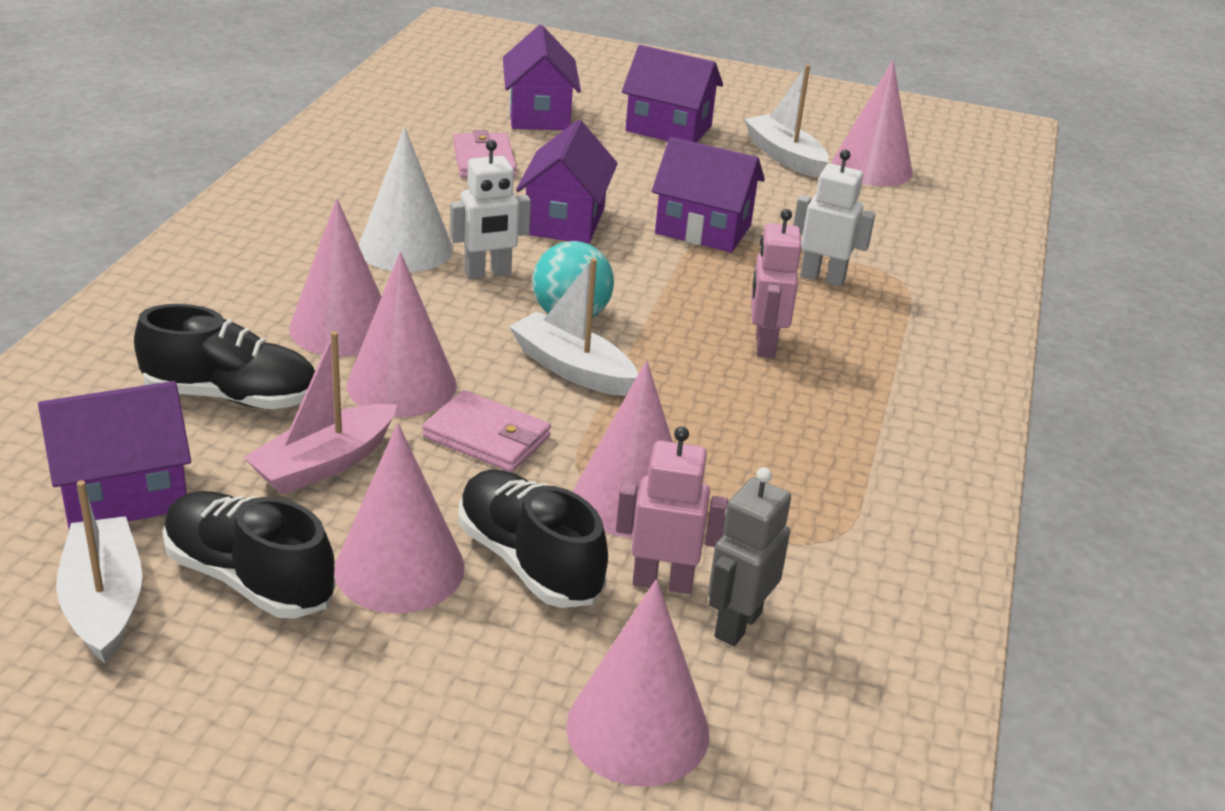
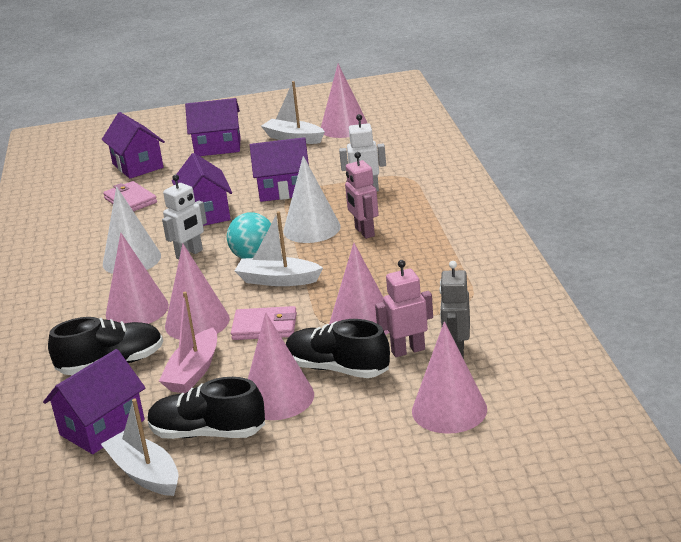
camera: 20 degrees left, 5 degrees down
none -> white cone [283,156,341,243]

